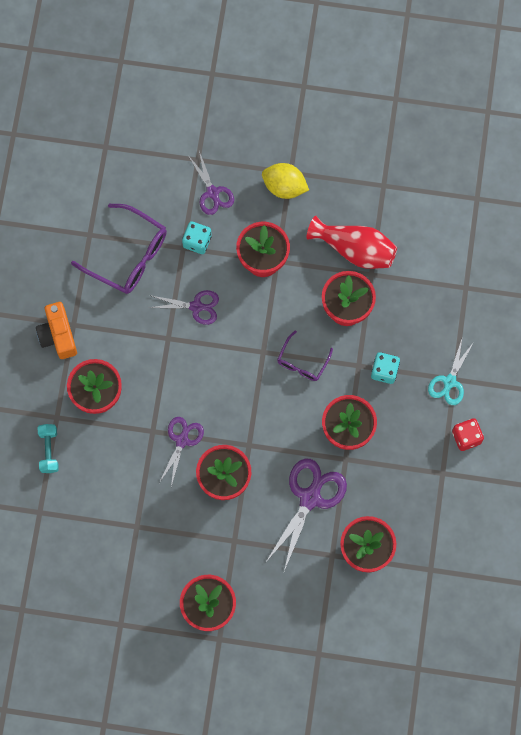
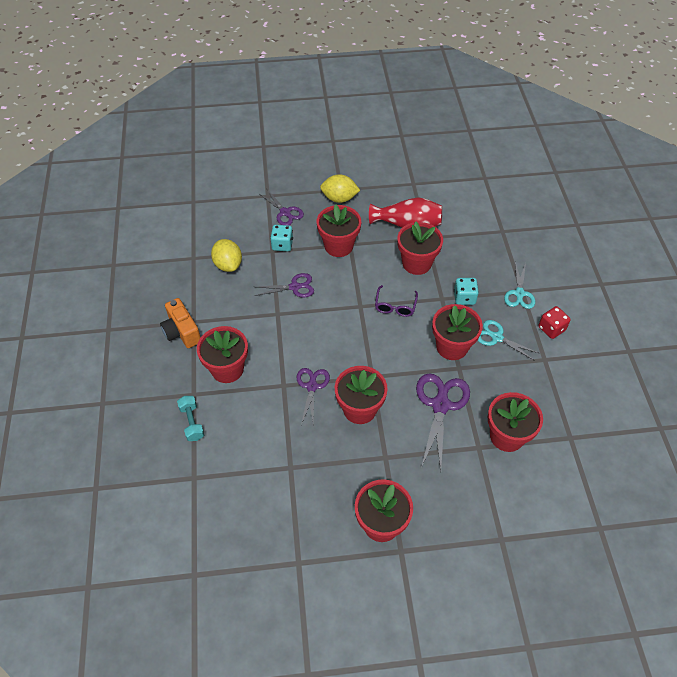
camera: 15 degrees left, 20 degrees down
purple glasses [71,204,167,294] -> yellow lemon [211,239,242,272]
none -> turquoise scissors [477,320,538,361]

